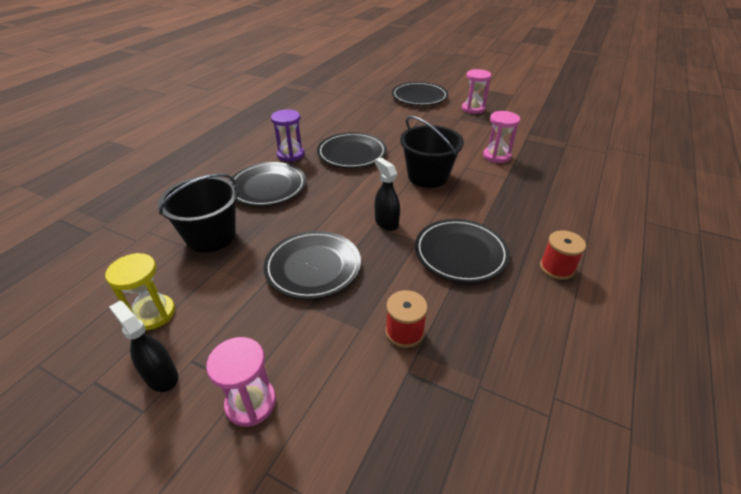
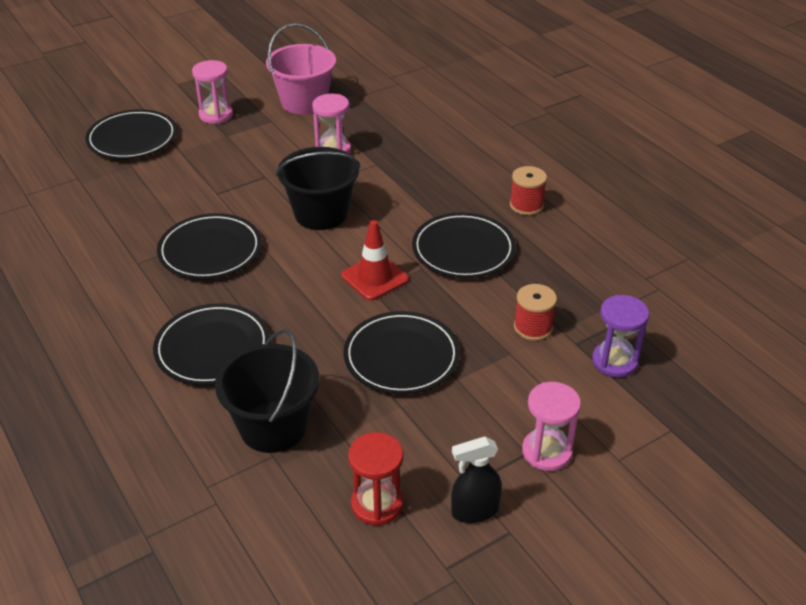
camera: 60 degrees left, 0 degrees up
yellow hourglass [105,253,175,330] -> red hourglass [348,432,403,526]
purple hourglass [271,109,304,162] -> purple hourglass moved to [592,295,649,378]
black spray bottle [375,157,400,231] -> red traffic cone [341,220,409,301]
none -> pink bucket [266,23,336,114]

